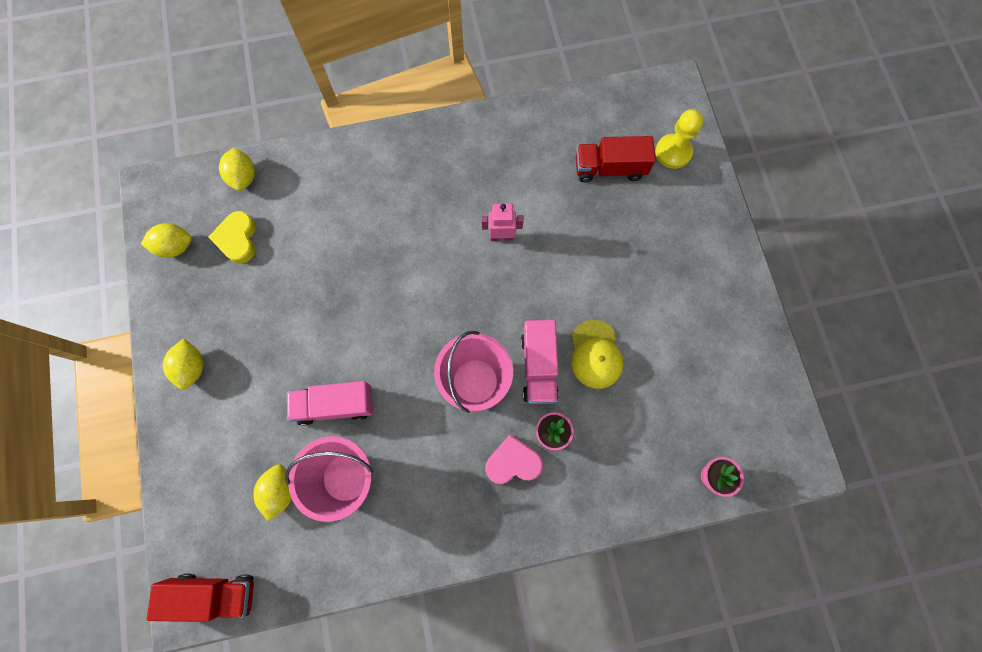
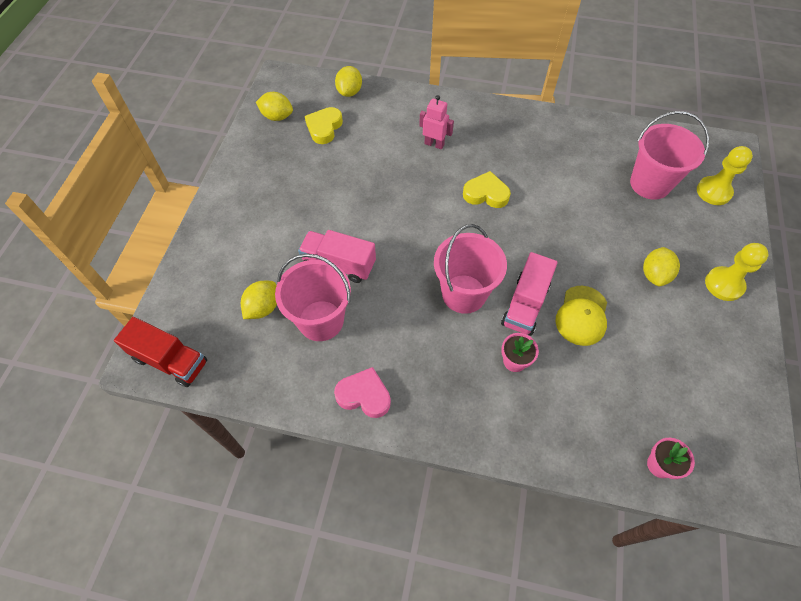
camera: 25 degrees right, 15 degrees down
yellow lemon [163,339,204,390] -> yellow lemon moved to [643,247,680,286]
pink robot [481,203,524,241] -> pink robot moved to [419,95,454,150]
pink heart [485,435,543,484] -> pink heart moved to [334,367,391,418]
red truck [576,136,656,182] -> pink bucket [630,111,709,200]
none -> yellow heart [463,171,511,208]
none -> yellow pawn [705,243,769,301]

